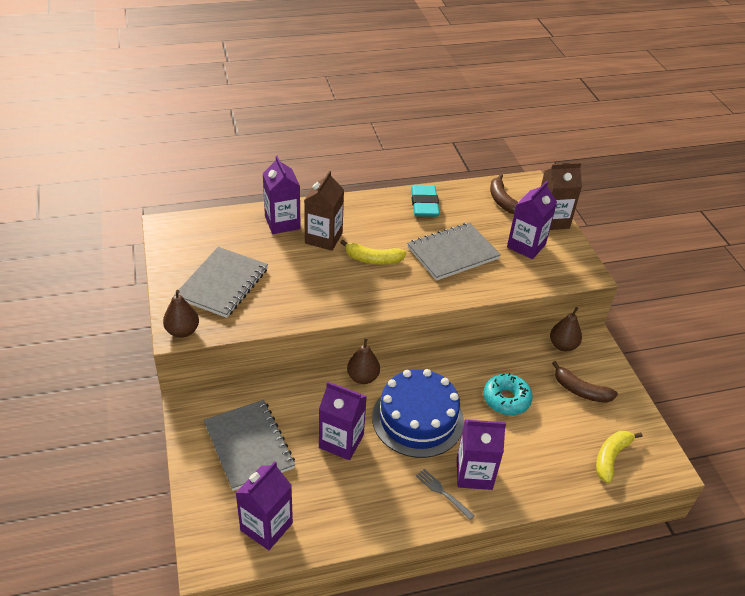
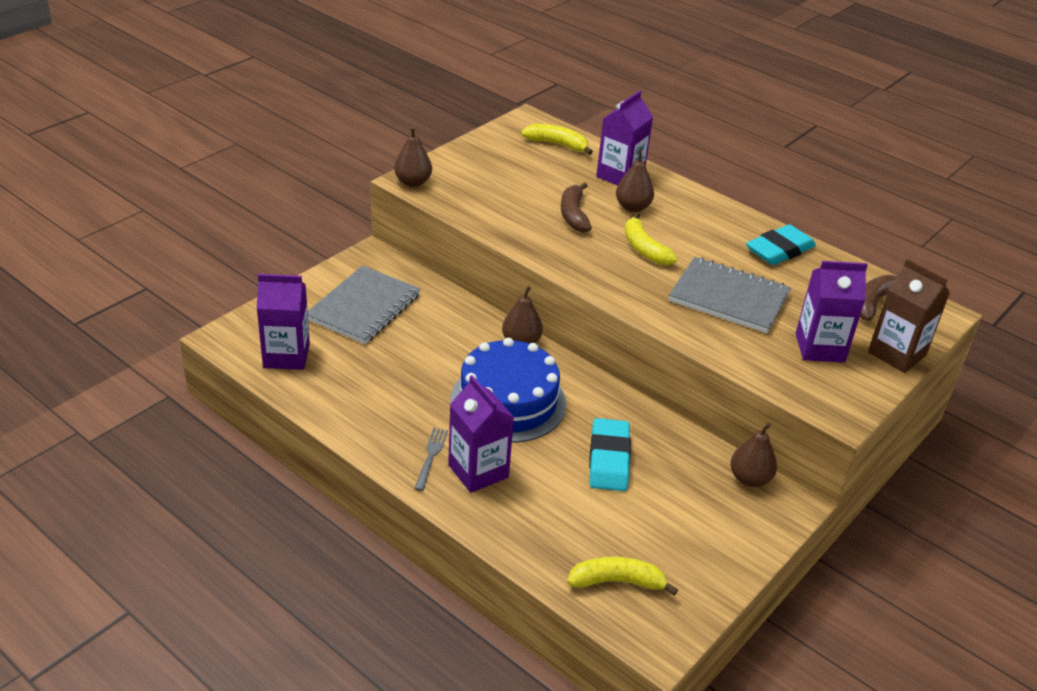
camera: 55 degrees right, 5 degrees down
grey notebook [174,247,268,318] -> none
brown carton [304,171,344,251] -> brown pear [616,150,654,212]
purple carton [319,382,367,460] -> none
turquoise donut [483,373,533,415] -> turquoise eraser [589,418,631,491]
brown banana [552,361,618,403] -> brown banana moved to [561,182,592,232]
none -> yellow banana [521,124,593,155]

